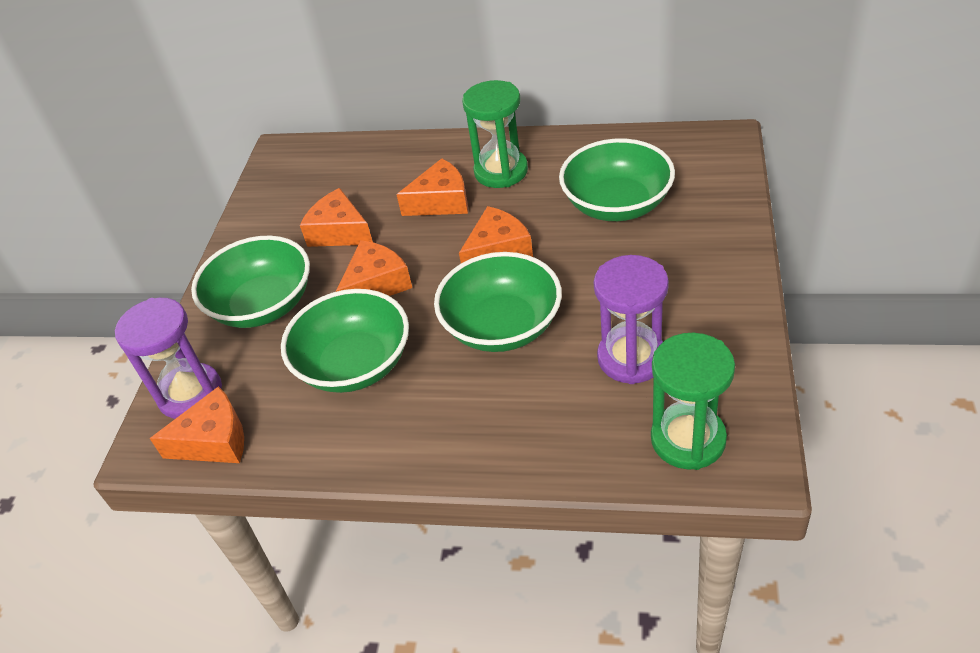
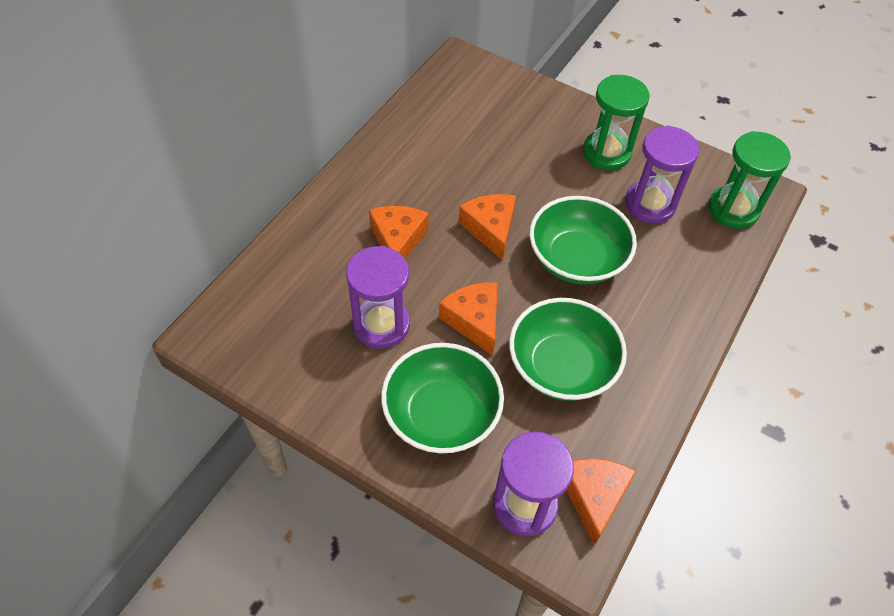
camera: 75 degrees left, 10 degrees up
orange cheese [300,188,373,247] -> purple hourglass [346,246,410,349]
green hourglass [462,80,528,188] -> green hourglass moved to [583,75,650,170]
green bowl [559,139,675,221] -> none

